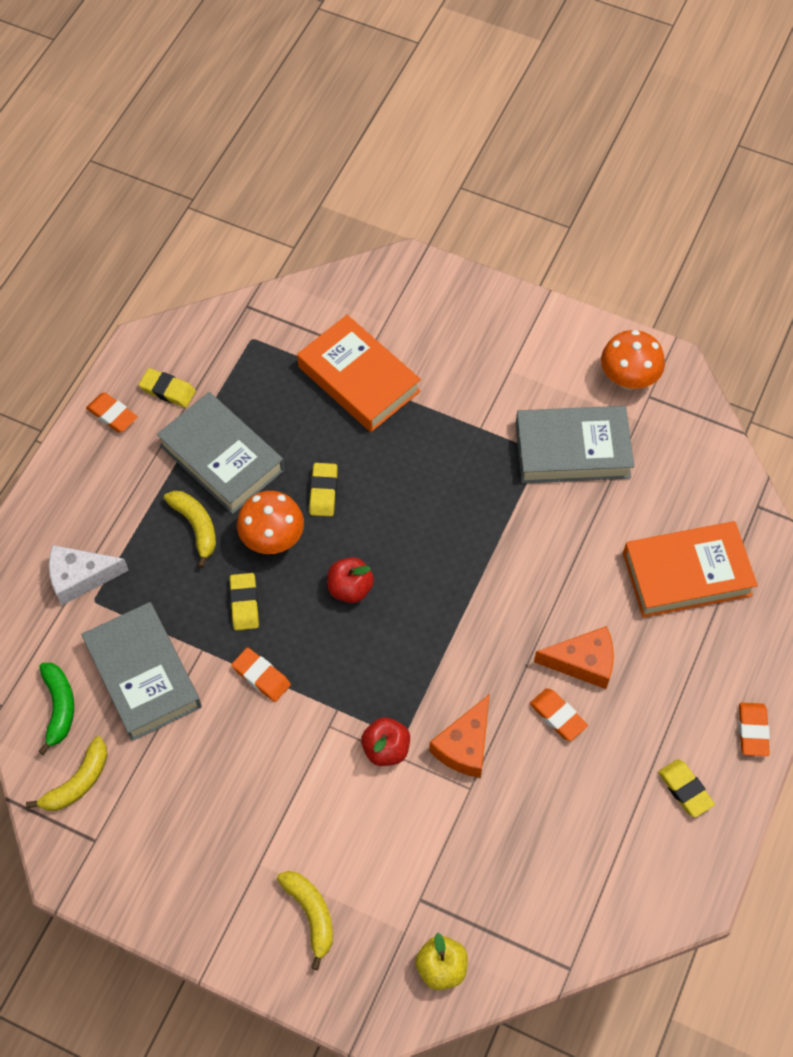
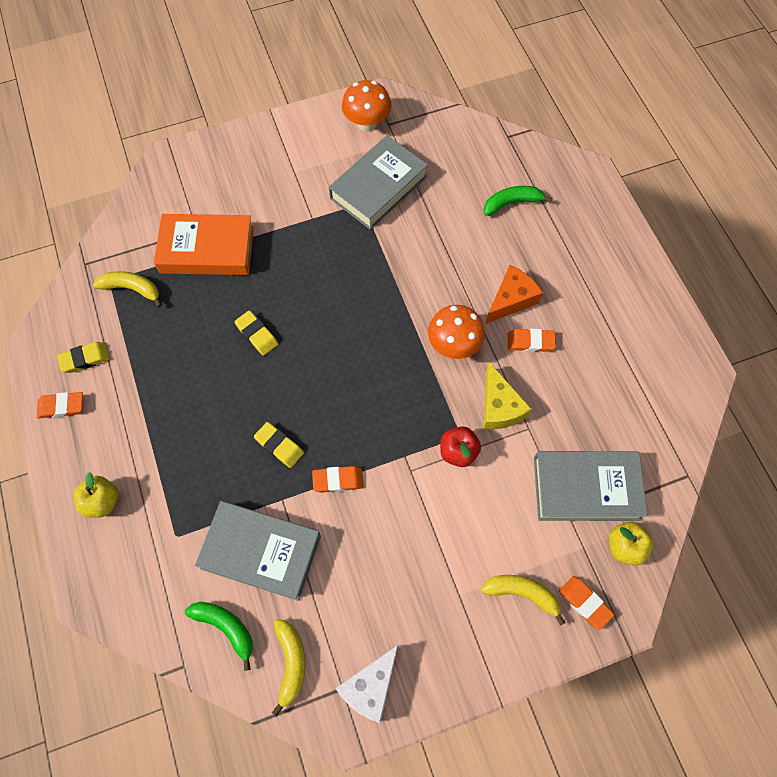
camera: 45 degrees left, 5 degrees up
white cheese [49,545,129,606] -> white cheese moved to [335,645,398,723]
grey book [157,392,285,514] -> grey book moved to [534,451,648,521]
yellow banana [164,491,216,568] -> yellow banana moved to [93,271,162,307]
orange mushroom [237,491,304,554] -> orange mushroom moved to [428,305,485,359]
red apple [327,557,374,603] -> none
orange cheese [429,694,490,778] -> yellow cheese [484,362,532,430]
orange book [623,521,758,618] -> green banana [484,186,552,216]
yellow eraser [658,759,715,818] -> none
orange eraser [739,703,770,756] -> orange eraser moved to [559,576,614,630]
none -> yellow apple [74,472,118,518]

